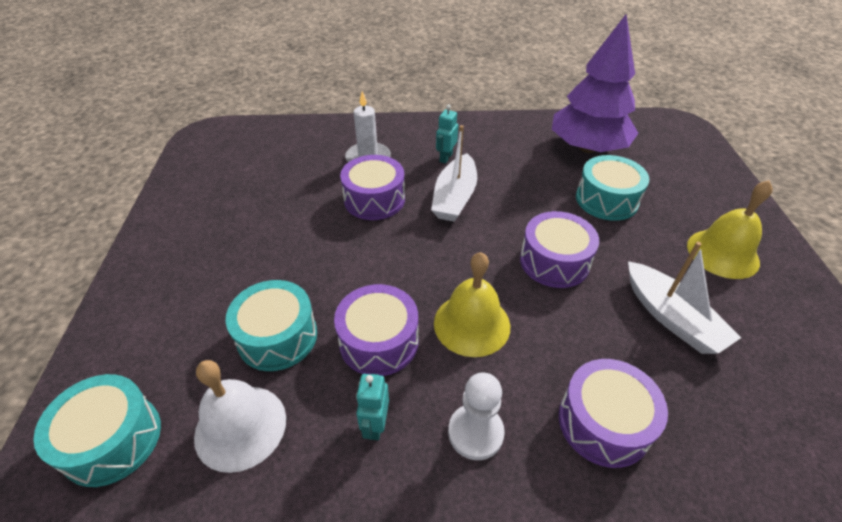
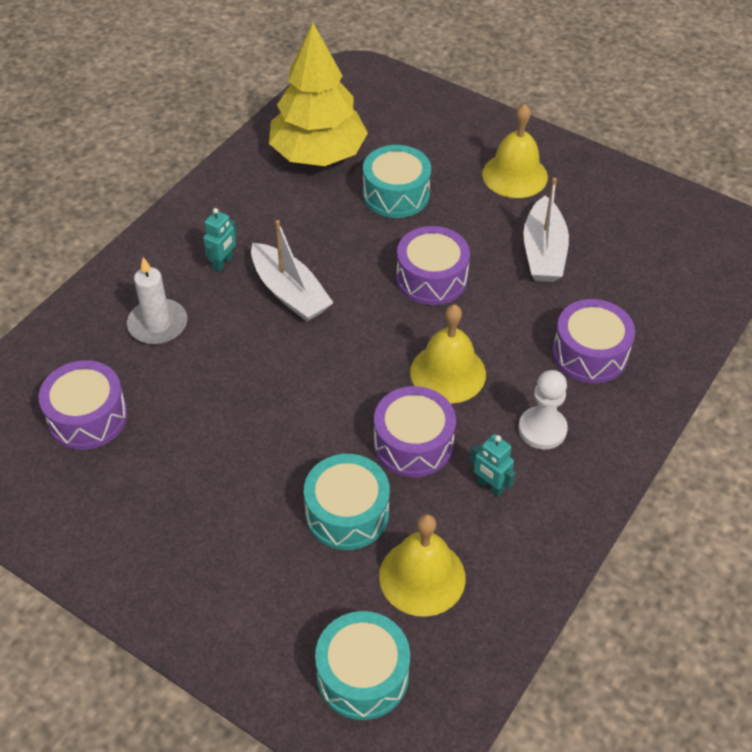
camera: 55 degrees left, 5 degrees up
white bell [194,360,286,473] -> yellow bell [379,514,466,617]
purple drum [340,155,405,220] -> purple drum moved to [39,360,128,450]
turquoise robot [436,104,458,164] -> turquoise robot turned 120 degrees counterclockwise [203,208,237,272]
purple tree [552,14,638,153] -> yellow tree [269,23,368,166]
white boat [628,242,741,354] -> white boat turned 90 degrees clockwise [523,178,569,282]

